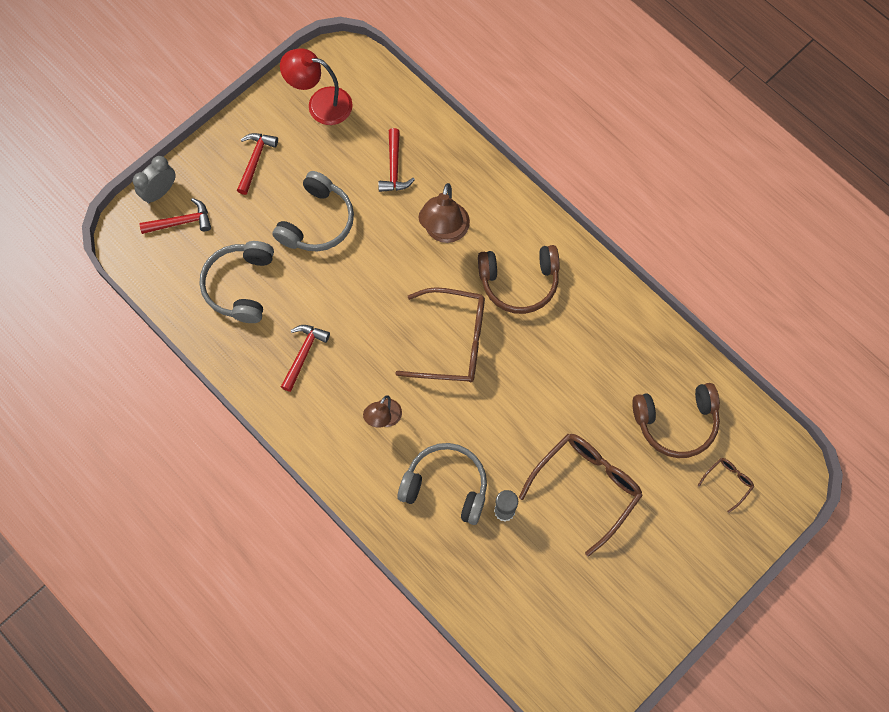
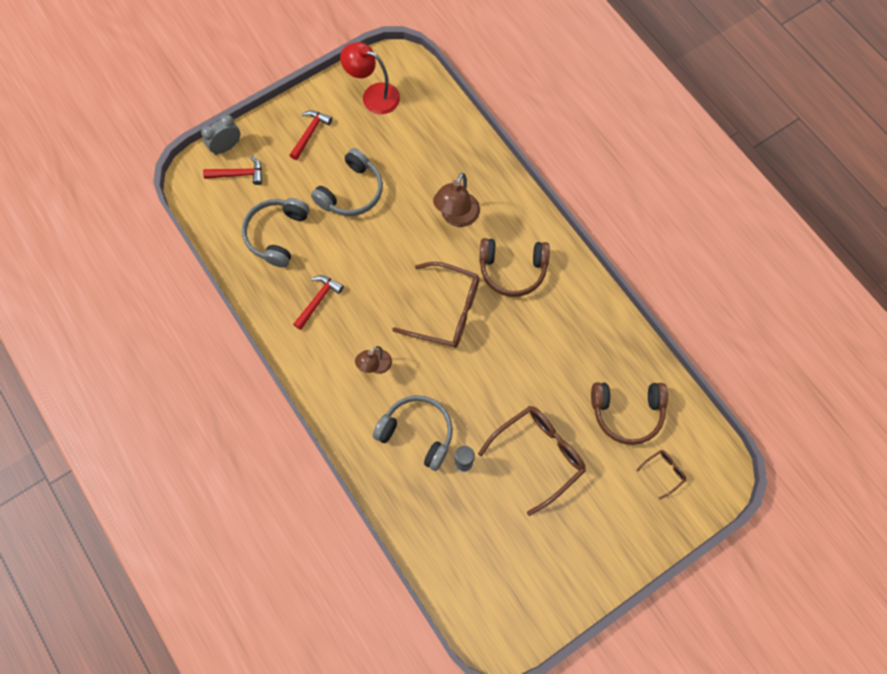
camera: 10 degrees right, 0 degrees up
red hammer [378,128,415,192] -> none

